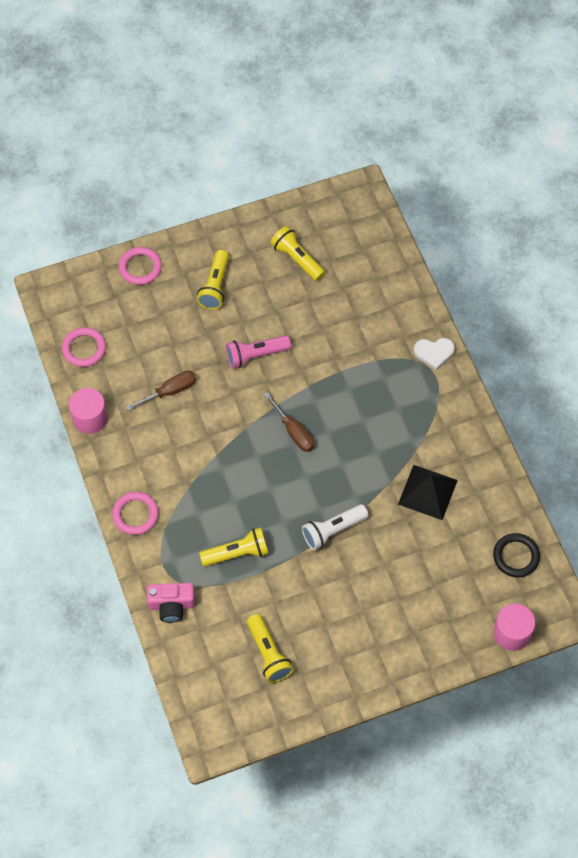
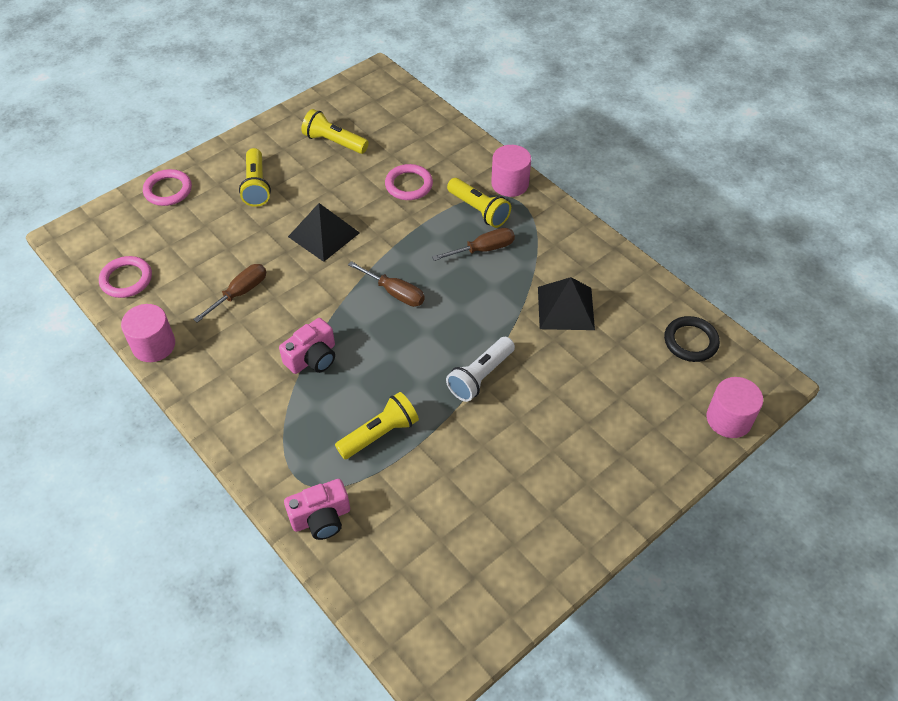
camera: 20 degrees left, 10 degrees down
pink ring [112,492,159,535] -> pink ring moved to [385,164,433,200]
pink flashlight [226,335,291,369] -> black pyramid [288,203,360,262]
yellow flashlight [247,614,294,683] -> yellow flashlight moved to [447,178,511,228]
white heart [414,338,455,371] -> pink cylinder [491,145,531,197]
none -> pink camera [279,318,335,374]
none -> brown screwdriver [432,228,515,261]

